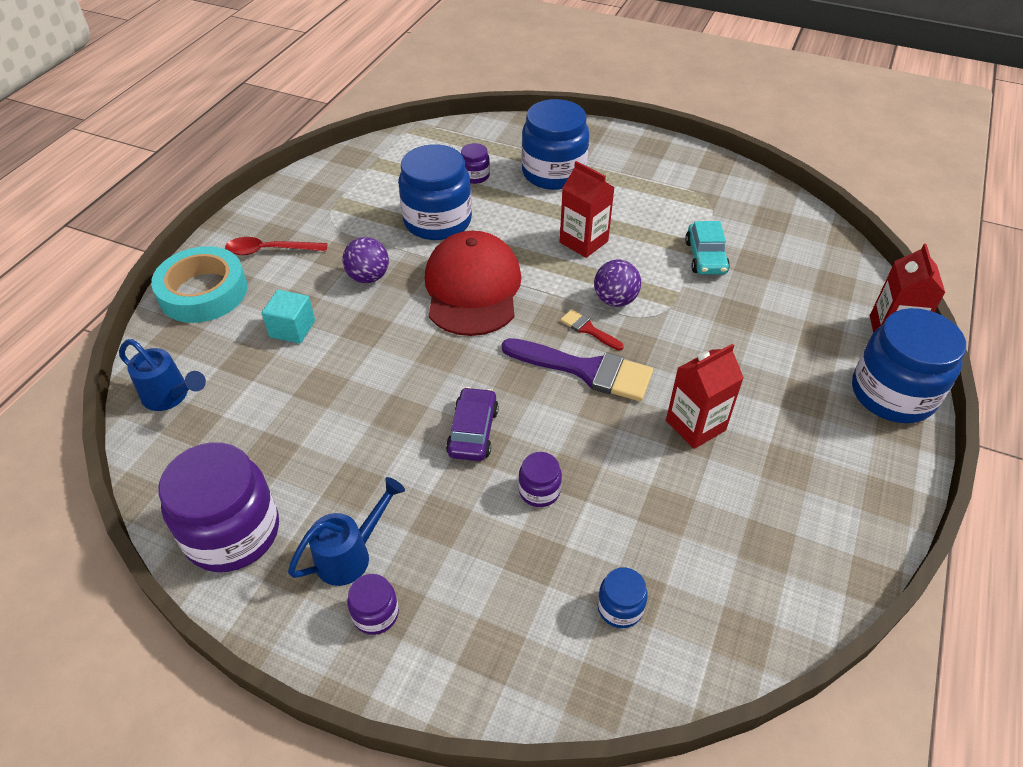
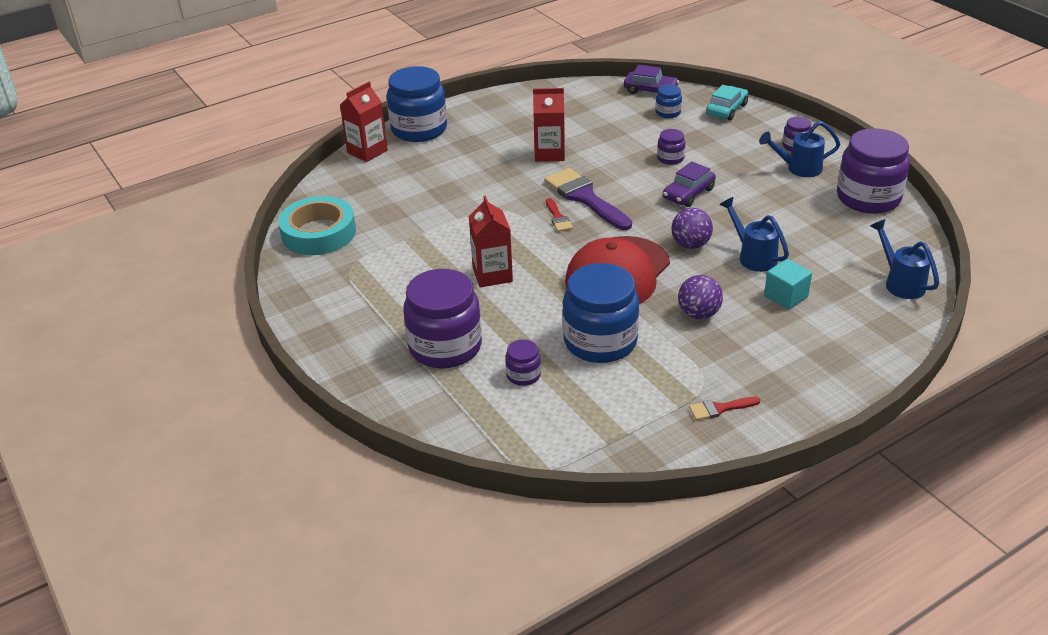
camera: 145 degrees left, 10 degrees down
turquoise tape [151,246,247,323] -> turquoise tape moved to [278,196,356,255]
red spoon [225,237,327,255] -> none
blue jar [522,99,589,190] -> purple jar [403,269,482,368]
purple ball [594,260,641,307] -> purple ball moved to [671,208,713,249]
turquoise car [685,221,730,275] -> turquoise car moved to [706,85,748,120]
none -> purple car [624,65,679,94]
none -> red brush [689,397,760,420]
none -> blue watering can [719,197,789,272]

